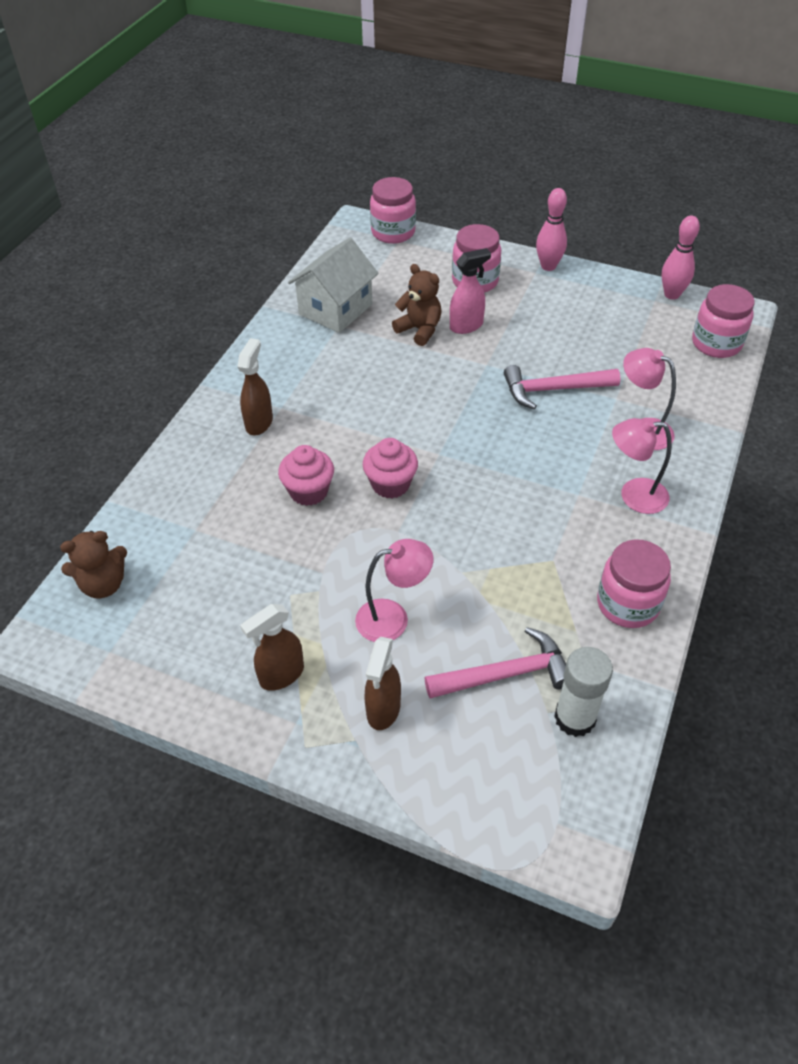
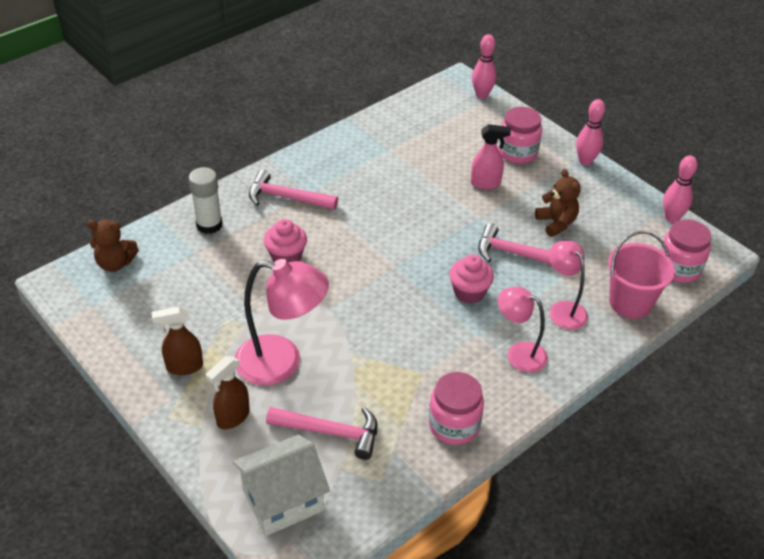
camera: 25 degrees right, 5 degrees down
brown spray bottle [237,338,273,435] -> pink hammer [249,169,338,210]
white house [288,238,378,333] -> white house moved to [233,434,330,536]
pink lamp [355,539,433,642] -> pink lamp [235,259,329,386], size x1.62
pink cupcake [363,438,418,498] -> pink cupcake moved to [449,255,494,304]
pink jar [370,177,416,244] -> pink bowling pin [472,34,496,99]
brown teddy bear [392,264,442,346] -> brown teddy bear moved to [535,169,581,237]
white glue stick [554,647,613,737] -> white glue stick moved to [189,167,223,234]
none -> pink bucket [608,231,675,319]

